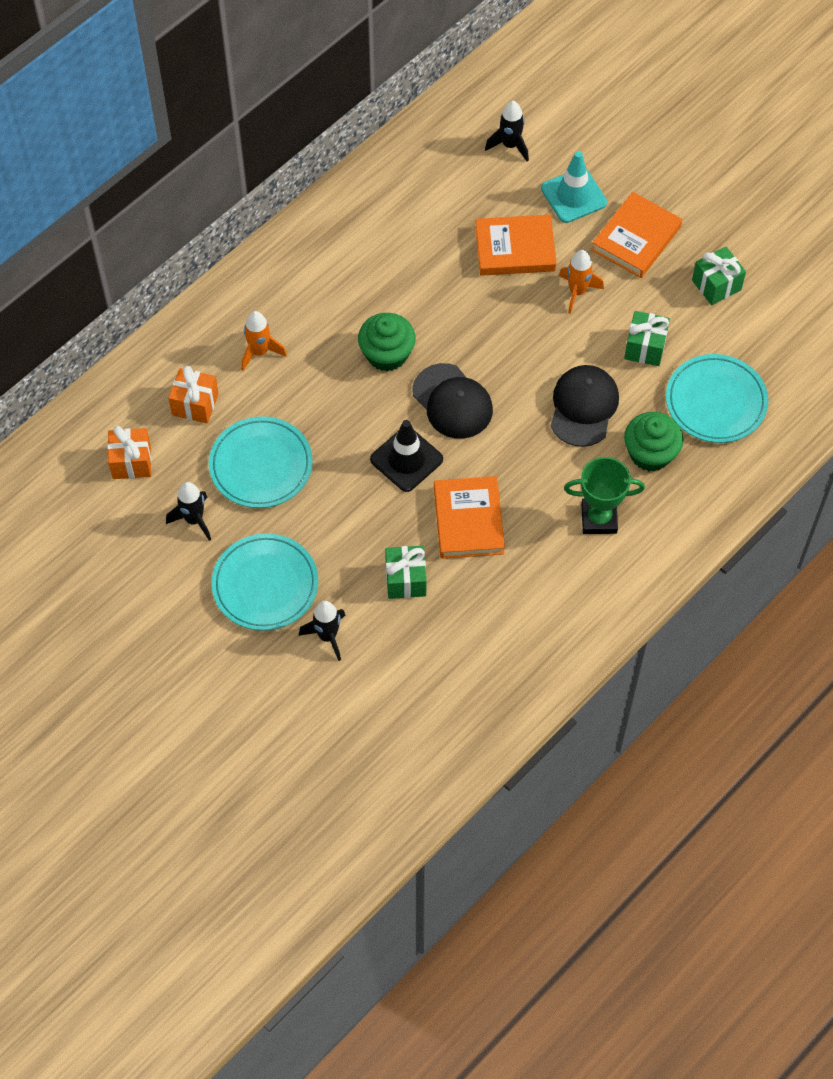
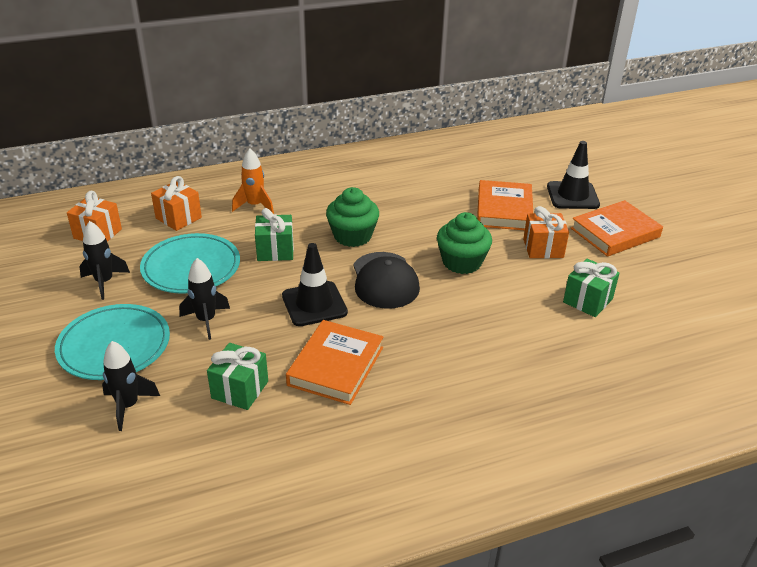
camera: 25 degrees right, 25 degrees down
orange book [475,215,556,276] -> orange book turned 75 degrees clockwise [477,180,533,230]
black rocket [485,101,529,162] -> black rocket moved to [179,258,230,340]
turquoise traffic cone [541,151,607,223] -> black traffic cone [547,141,600,209]
black cap [551,365,619,447] -> none
orange rocket [559,250,604,314] -> orange gift [523,206,569,258]
green trophy [564,457,645,534] -> none
green cupcake [624,412,684,472] -> green cupcake moved to [437,212,492,274]
turquoise plate [666,354,768,443] -> none
green gift [692,246,746,305] -> green gift moved to [255,208,294,261]

